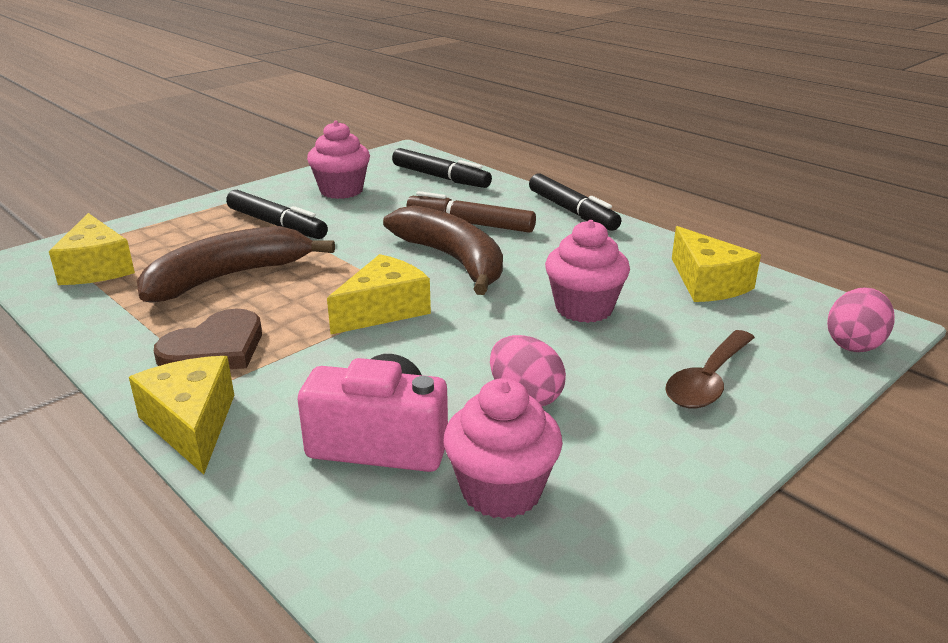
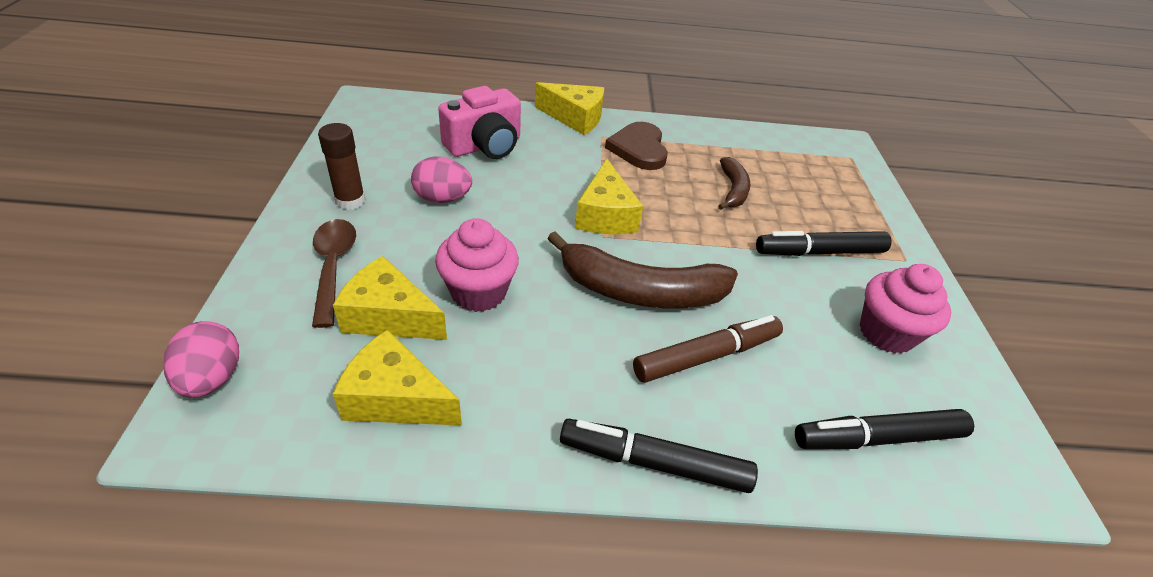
camera: 130 degrees right, 15 degrees up
yellow cheese [49,213,135,285] -> yellow cheese moved to [333,256,447,340]
brown banana [137,226,335,303] -> brown banana [718,157,751,210], size x0.54
pink cupcake [443,378,563,519] -> none
none -> brown glue stick [318,123,365,210]

